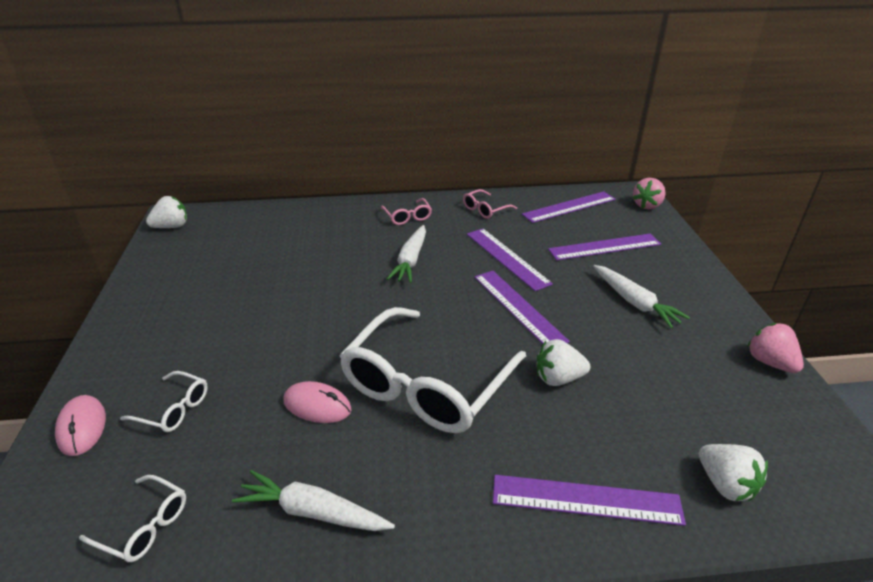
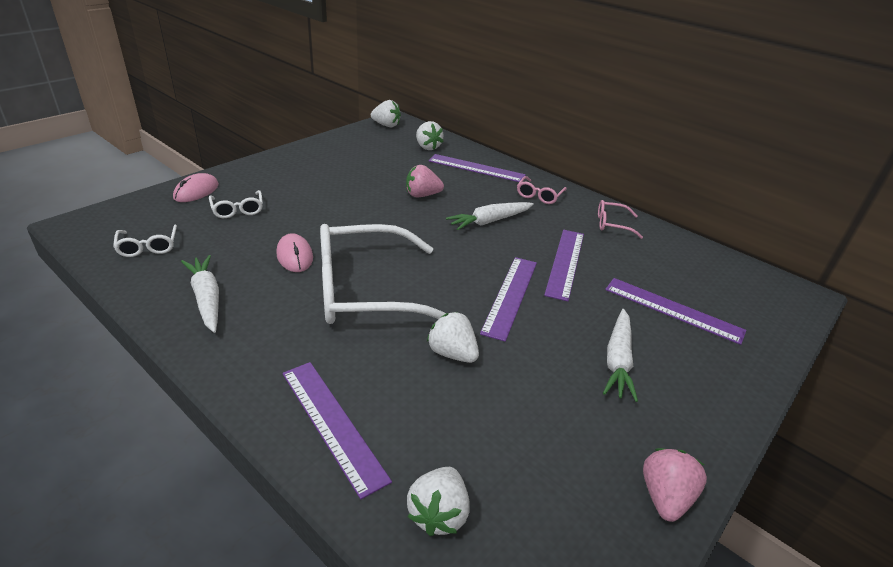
camera: 45 degrees right, 0 degrees up
purple ruler [522,191,616,223] -> purple ruler moved to [429,154,526,182]
pink strawberry [633,178,666,209] -> pink strawberry moved to [406,165,444,197]
none -> white strawberry [416,121,444,150]

